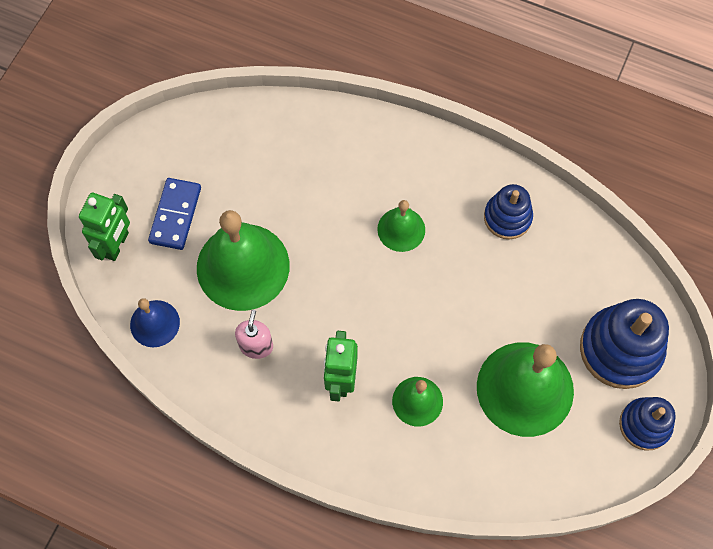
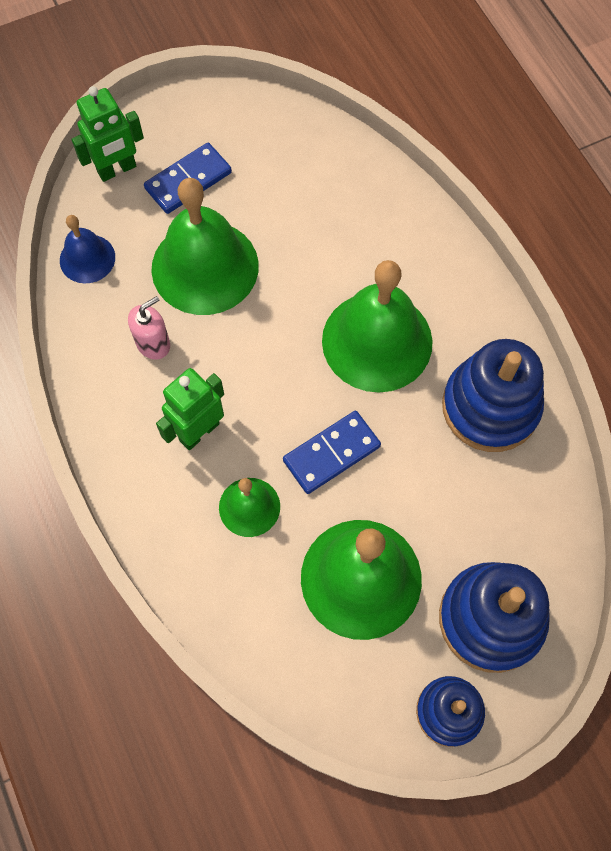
camera: 40 degrees right, 0 degrees up
green bell [377,200,425,252] -> green bell [322,260,433,393], size x1.92
blue stacking toy [484,184,533,239] -> blue stacking toy [442,339,544,452], size x1.64
none -> blue domino [283,411,381,494]

